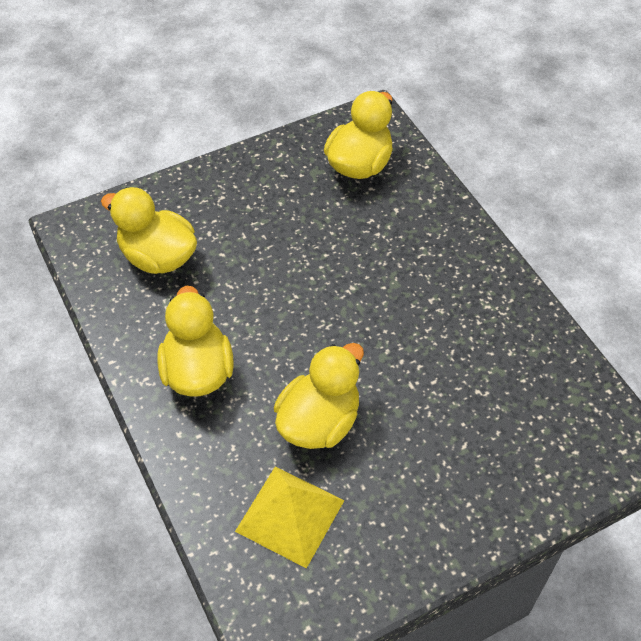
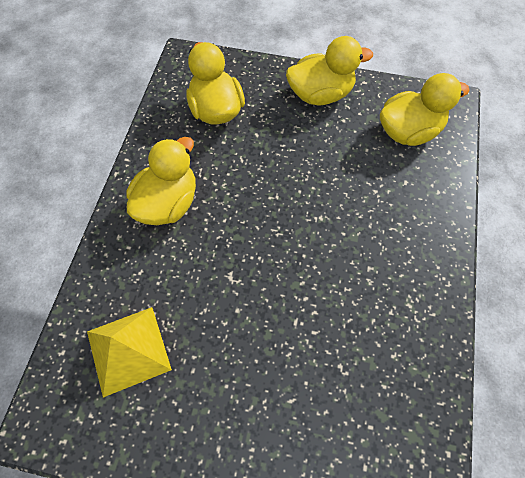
camera: 40 degrees right, 10 degrees up
yellow duck [274,343,364,449] -> yellow duck moved to [286,36,373,105]

